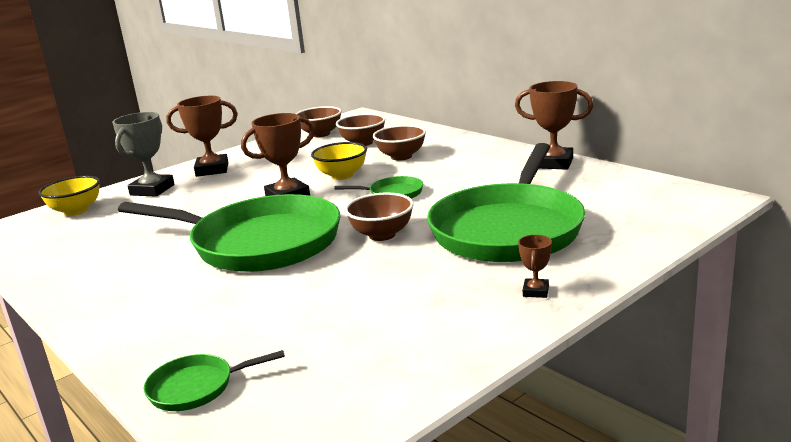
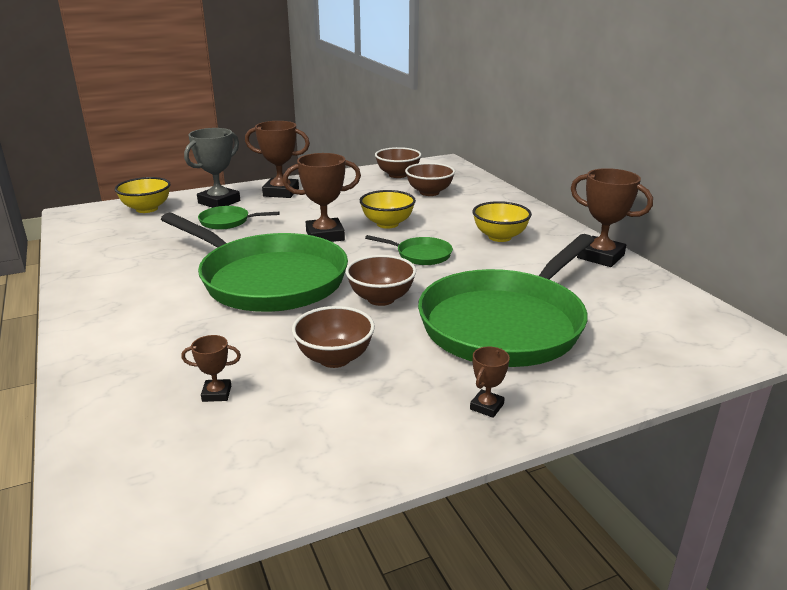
camera: 15 degrees right, 5 degrees up
green pan [144,350,285,411] -> green pan moved to [198,206,280,230]
brown bowl [373,125,426,161] -> brown bowl moved to [292,306,375,368]
none -> brown trophy [181,335,241,402]
none -> yellow bowl [472,201,532,242]

